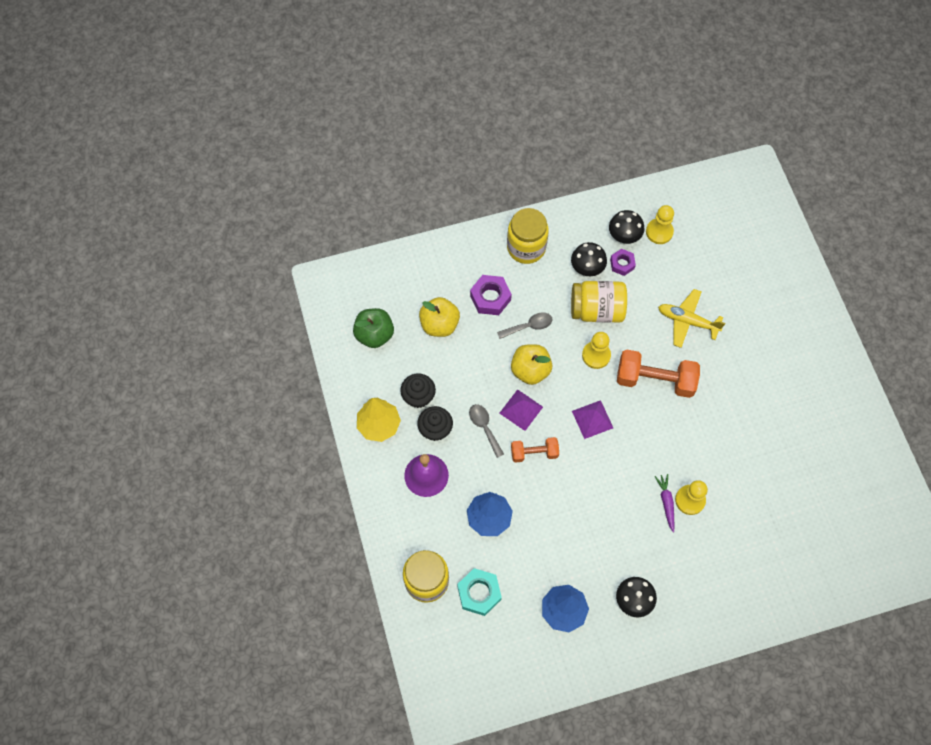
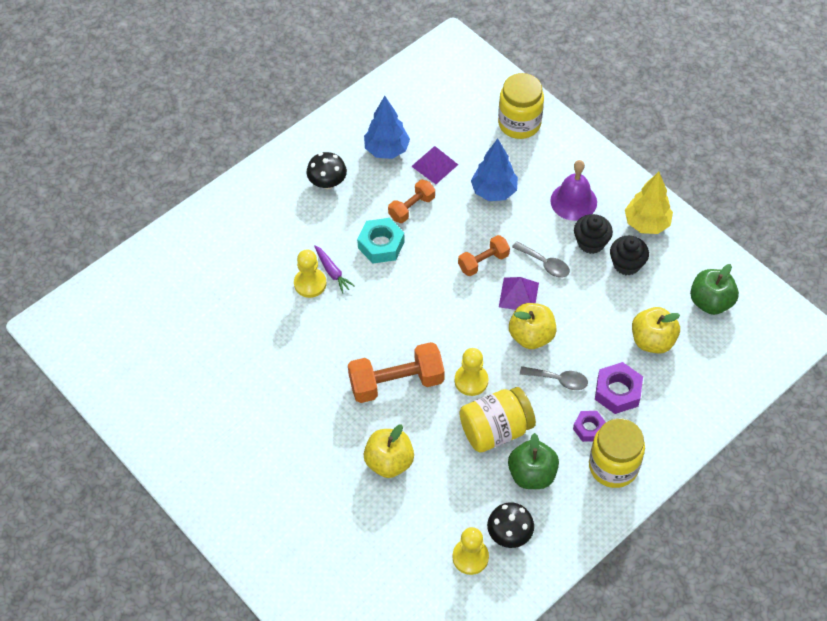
camera: 155 degrees right, 10 degrees down
turquoise nut [457,568,502,616] -> turquoise nut moved to [357,218,405,264]
grey spoon [497,313,552,339] -> grey spoon turned 120 degrees counterclockwise [520,366,588,390]
black mushroom [571,242,607,276] -> green apple [508,433,559,489]
purple pyramid [572,400,613,439] -> purple pyramid moved to [411,146,458,184]
purple nut [610,249,636,276] -> purple nut moved to [573,411,606,442]
yellow plane [658,289,725,348] -> yellow apple [364,425,414,478]
none -> orange dumbbell [388,180,435,223]

